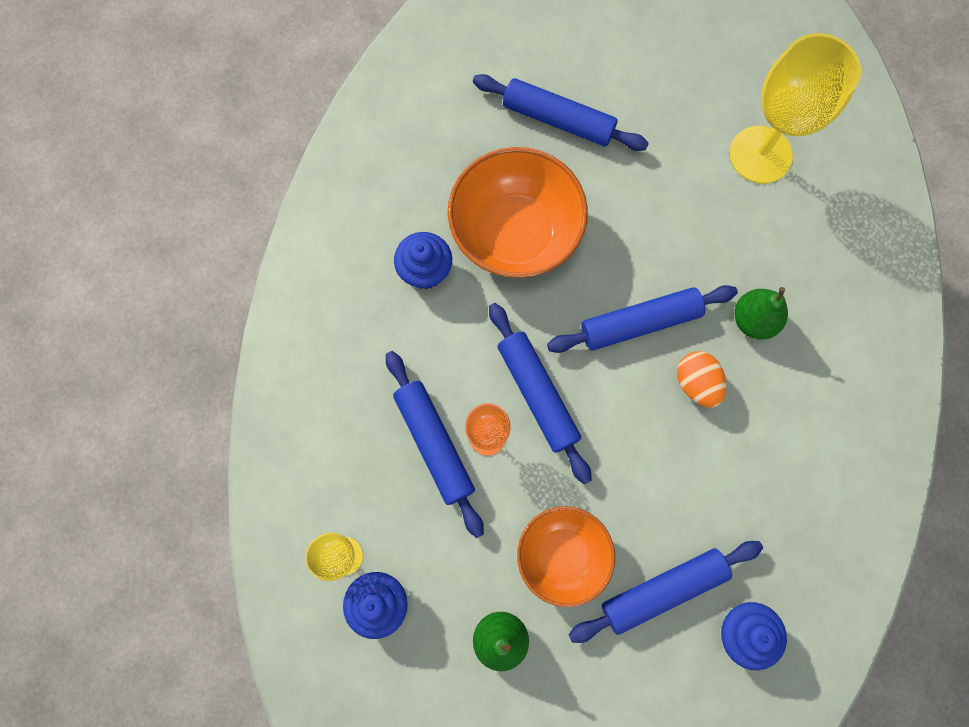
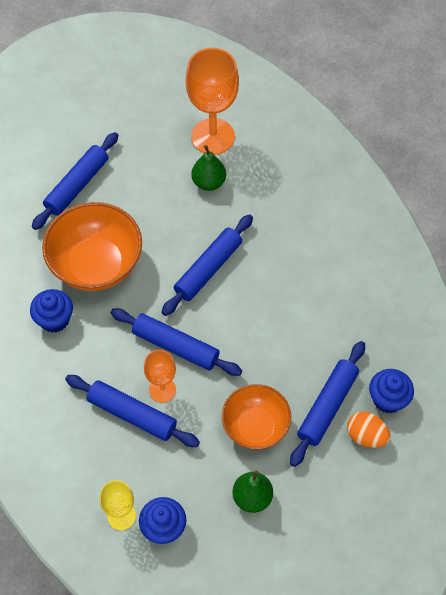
camera: 35 degrees left, 15 degrees down
blue rolling pin [473,74,649,151] -> blue rolling pin turned 45 degrees counterclockwise [32,132,118,230]
orange egg [677,351,726,408] -> orange egg moved to [347,411,390,448]
yellow goblet [730,33,861,184] -> orange goblet [185,48,239,155]
green pear [734,287,788,340] -> green pear moved to [191,145,226,191]

